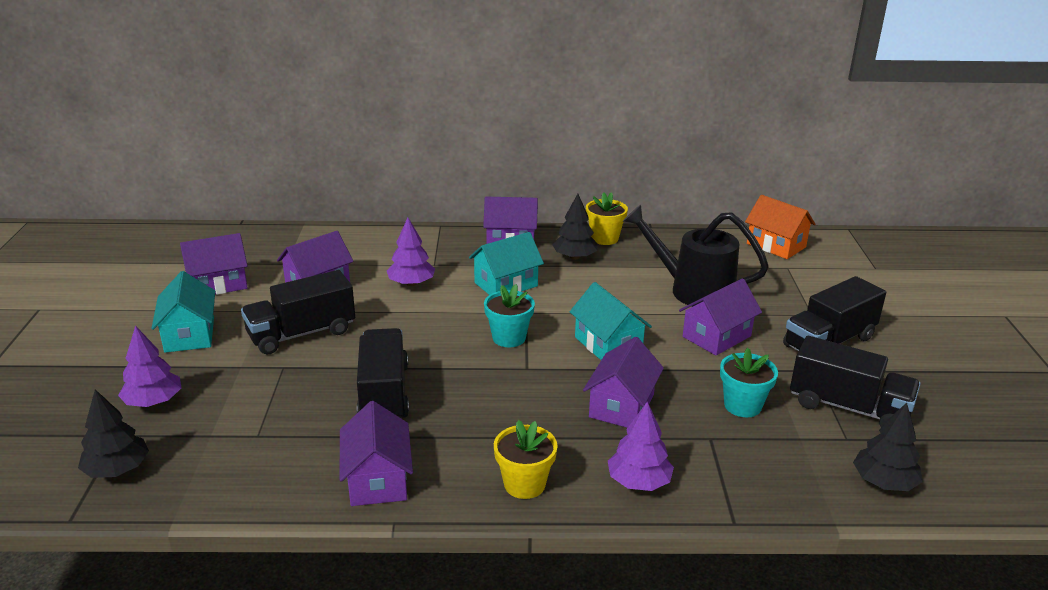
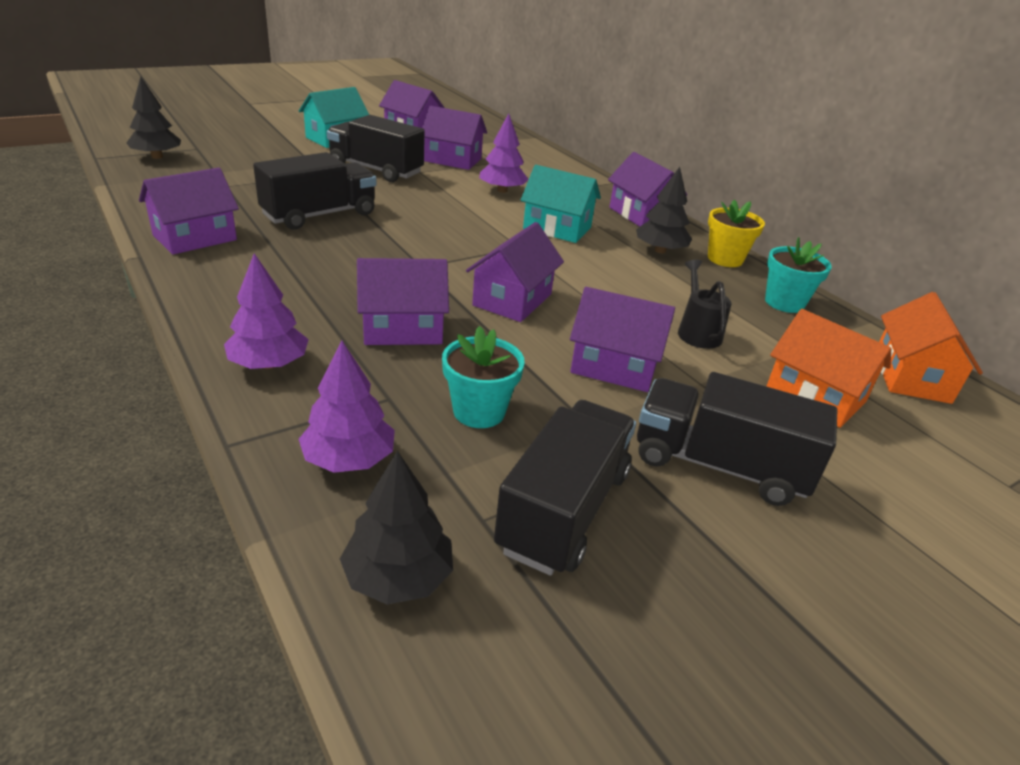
camera: 55 degrees right, 5 degrees up
purple tree [118,326,181,407] -> purple tree moved to [299,340,395,473]
turquoise flower pot [484,284,535,347] -> turquoise flower pot moved to [765,237,832,313]
yellow flower pot [494,420,558,499] -> none
turquoise house [570,282,652,360] -> purple house [466,222,564,322]
black watering can [623,205,769,307] -> black watering can [678,260,731,349], size x0.52
black truck [790,336,921,427] -> black truck turned 150 degrees counterclockwise [494,400,636,576]
none -> orange house [766,309,891,428]

